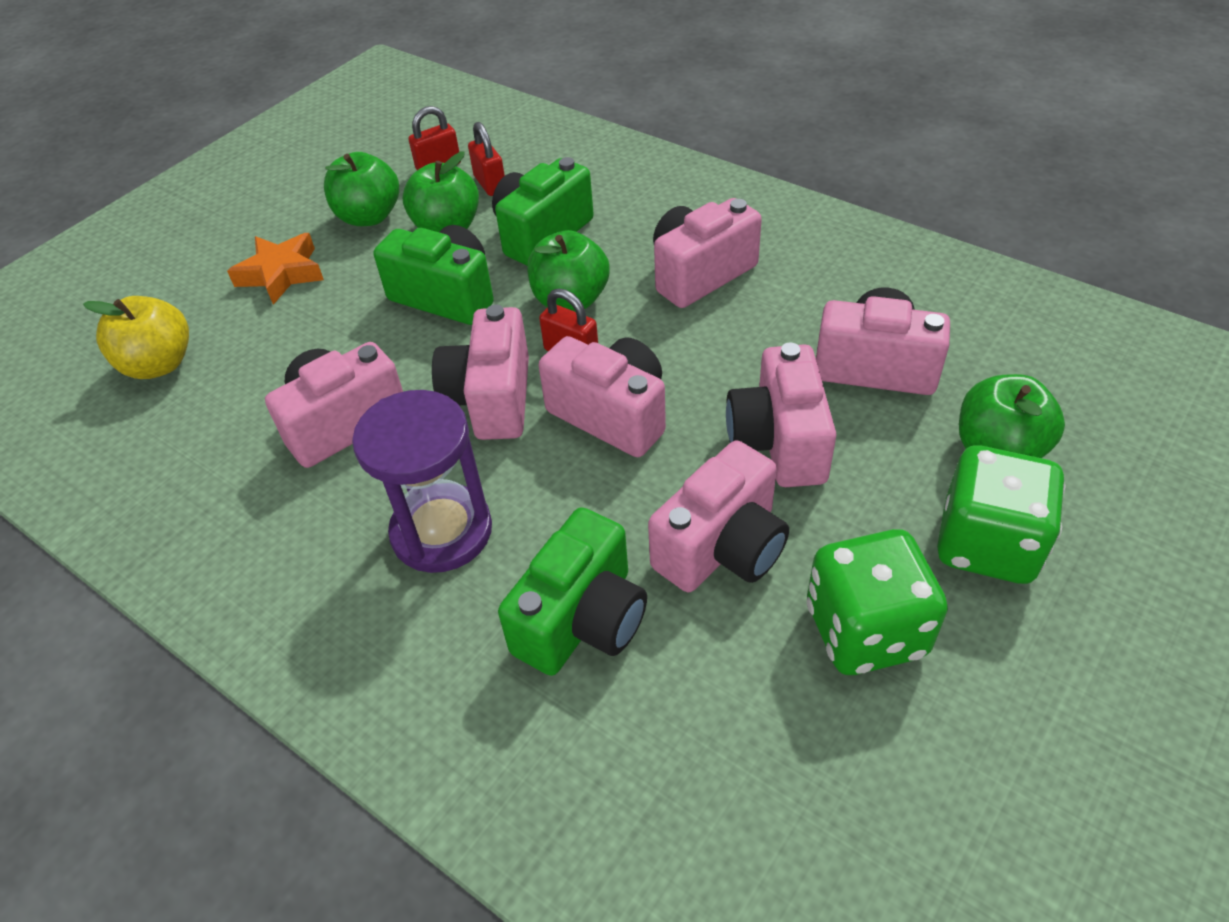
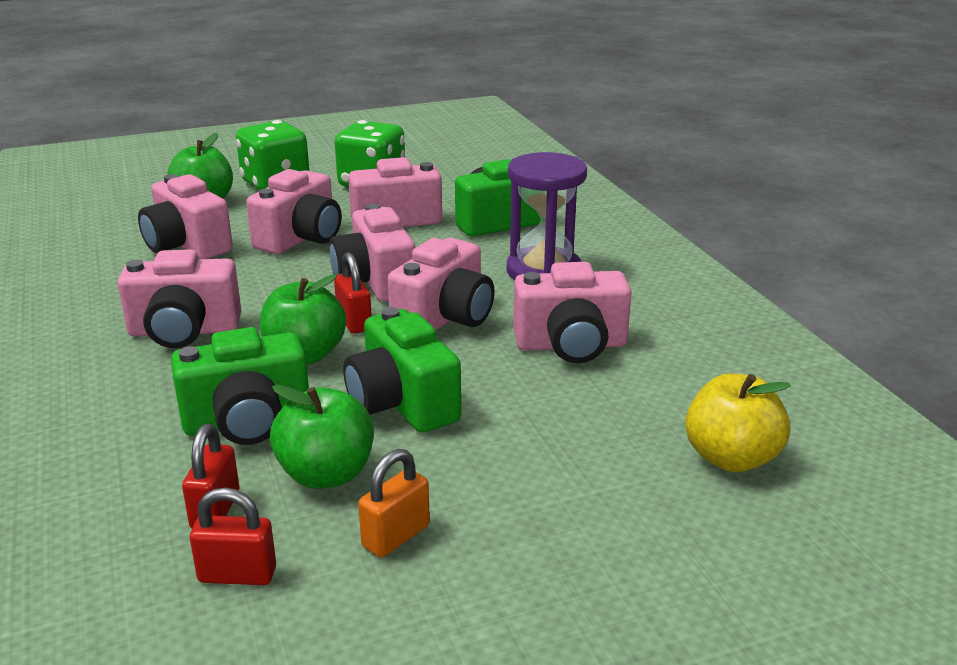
camera: 150 degrees left, 20 degrees down
orange star [227,233,324,305] -> none
green apple [324,152,399,226] -> orange padlock [358,449,430,557]

